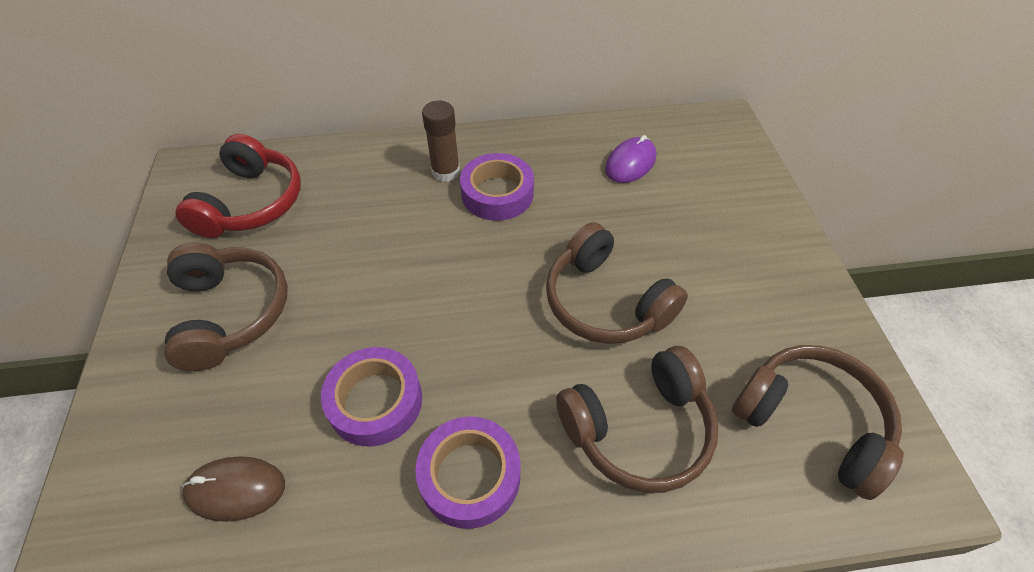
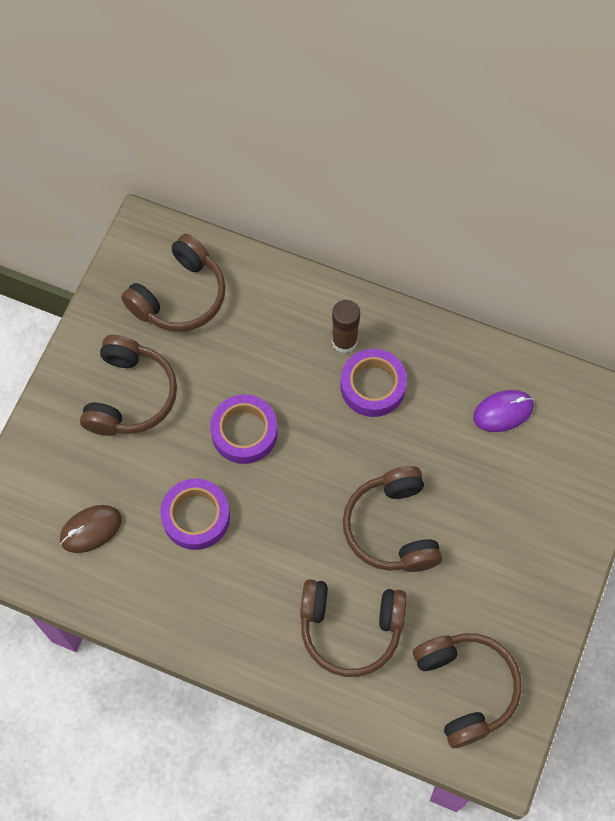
camera: 30 degrees right, 15 degrees up
red headphones [175,134,301,238] -> brown headphones [121,234,226,332]
brown mouse [182,456,285,522] -> brown mouse turned 60 degrees counterclockwise [60,505,122,553]
purple tape [415,416,521,529] -> purple tape moved to [210,395,278,464]

